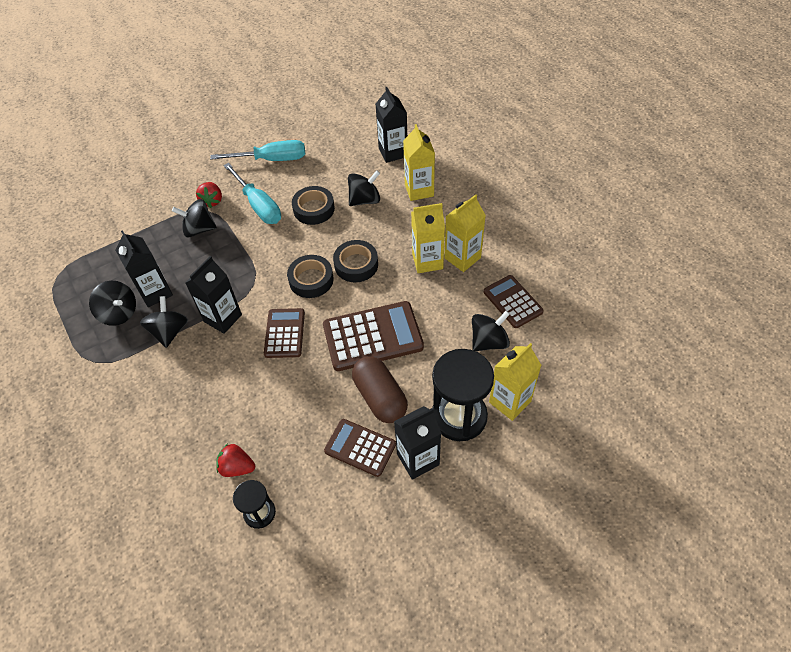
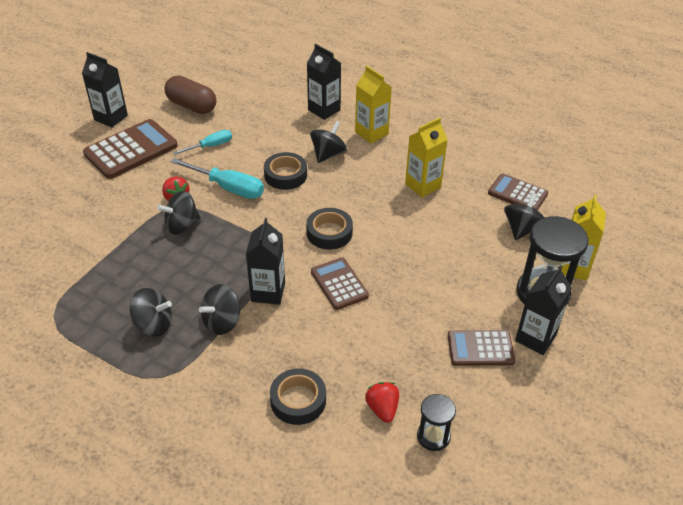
camera: 30 degrees left, 10 degrees down
black carton [115,230,173,307] -> black carton moved to [82,52,128,127]
black spinning top [140,296,188,348] -> black spinning top turned 105 degrees counterclockwise [199,284,240,335]
turquoise screwdriver [210,140,305,161] -> turquoise screwdriver [173,130,232,155], size x0.62
red strawberry [216,443,255,477] -> red strawberry turned 90 degrees clockwise [365,382,399,423]
brown calculator [323,301,424,371] -> brown calculator moved to [83,119,178,179]
black tape [333,240,378,282] -> black tape moved to [270,368,326,425]
brown capsule [352,356,408,423] -> brown capsule moved to [165,76,216,114]
yellow carton [444,194,486,272] -> none

